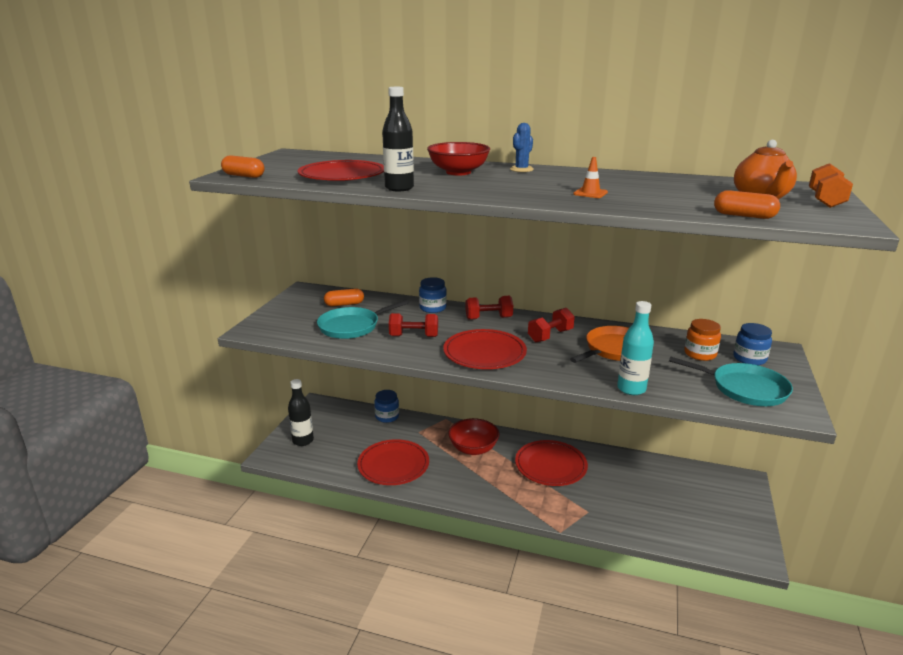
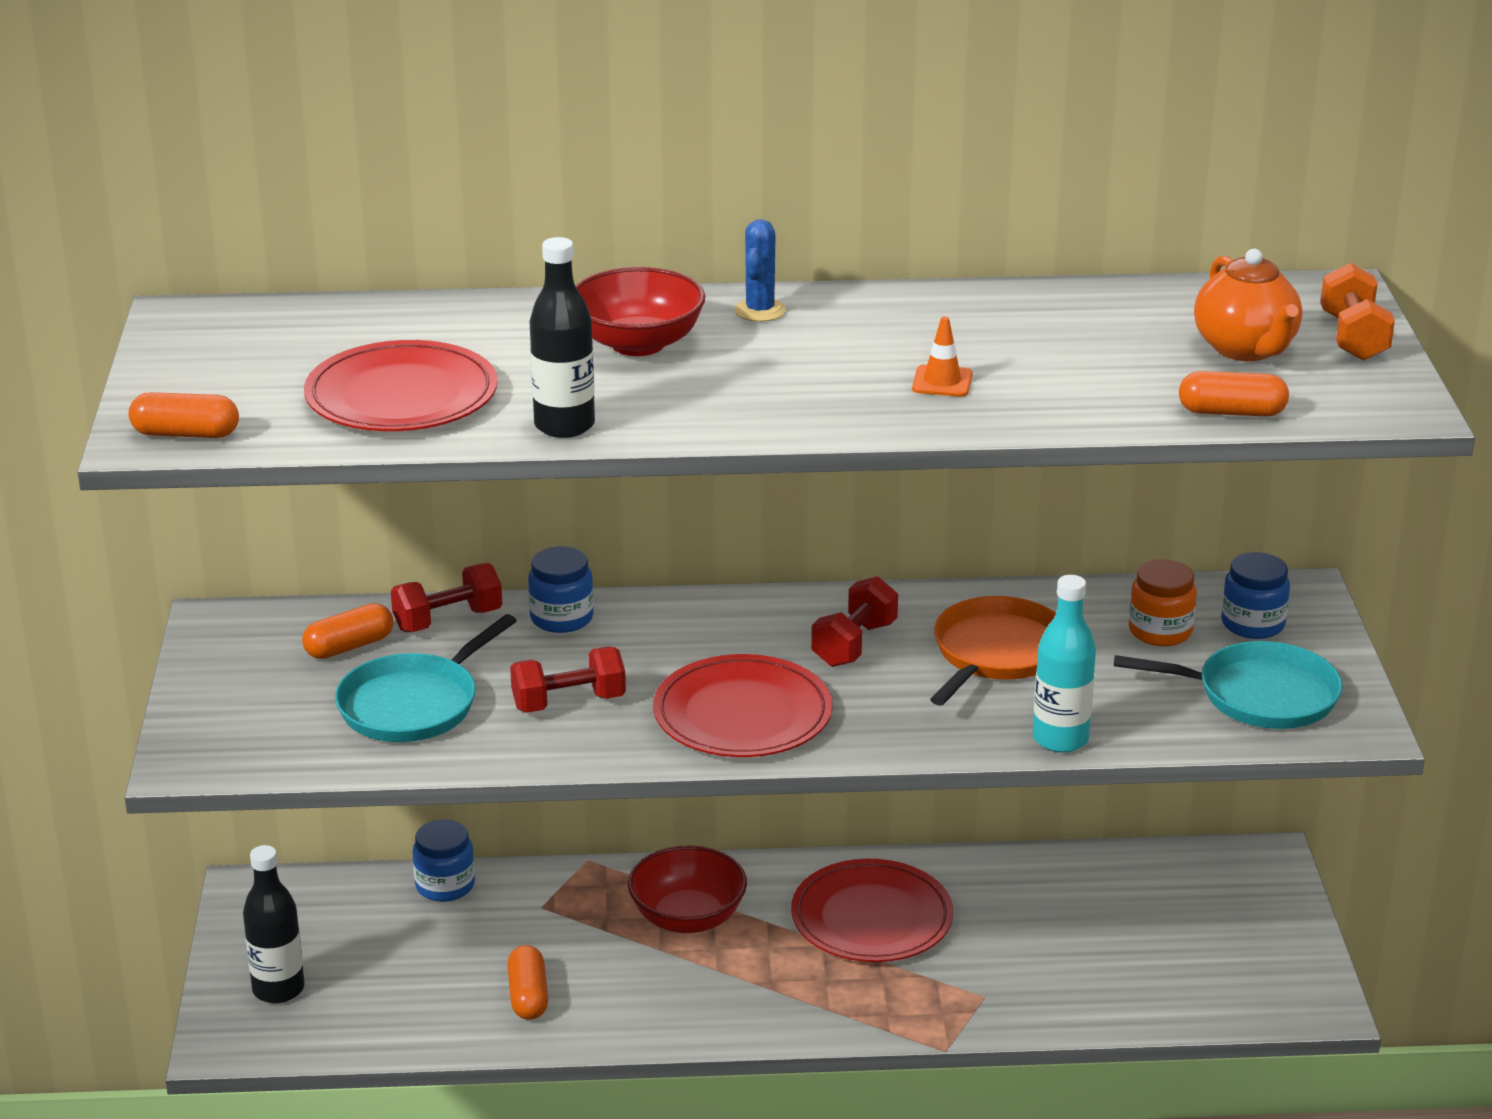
camera: 20 degrees left, 5 degrees up
red plate [357,439,429,485] -> orange capsule [507,945,548,1020]
red dumbbell [466,296,513,320] -> red dumbbell moved to [391,563,502,632]

